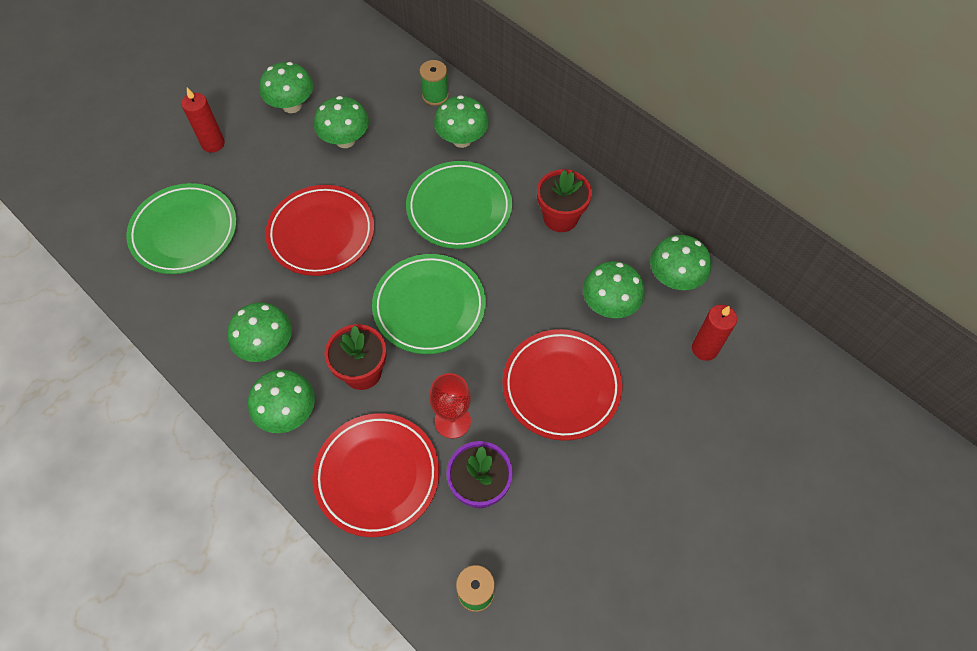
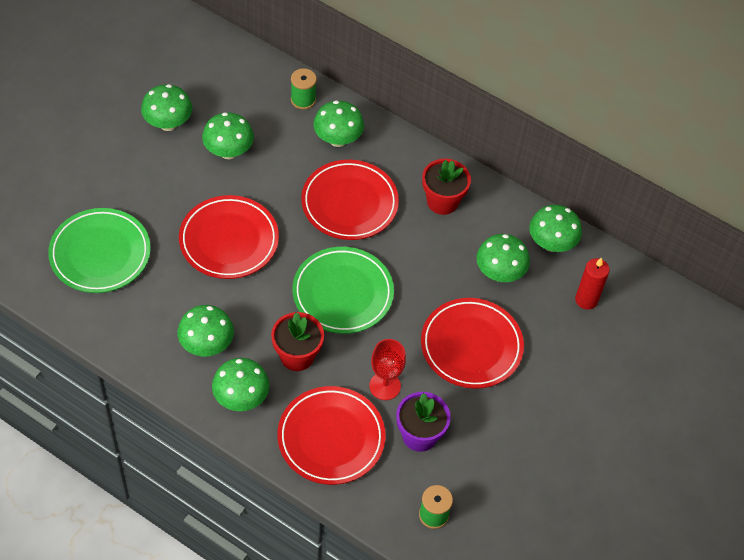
camera: 15 degrees left, 5 degrees down
red candle [181,88,225,153] -> none
green plate [406,161,512,249] -> red plate [301,160,399,240]

